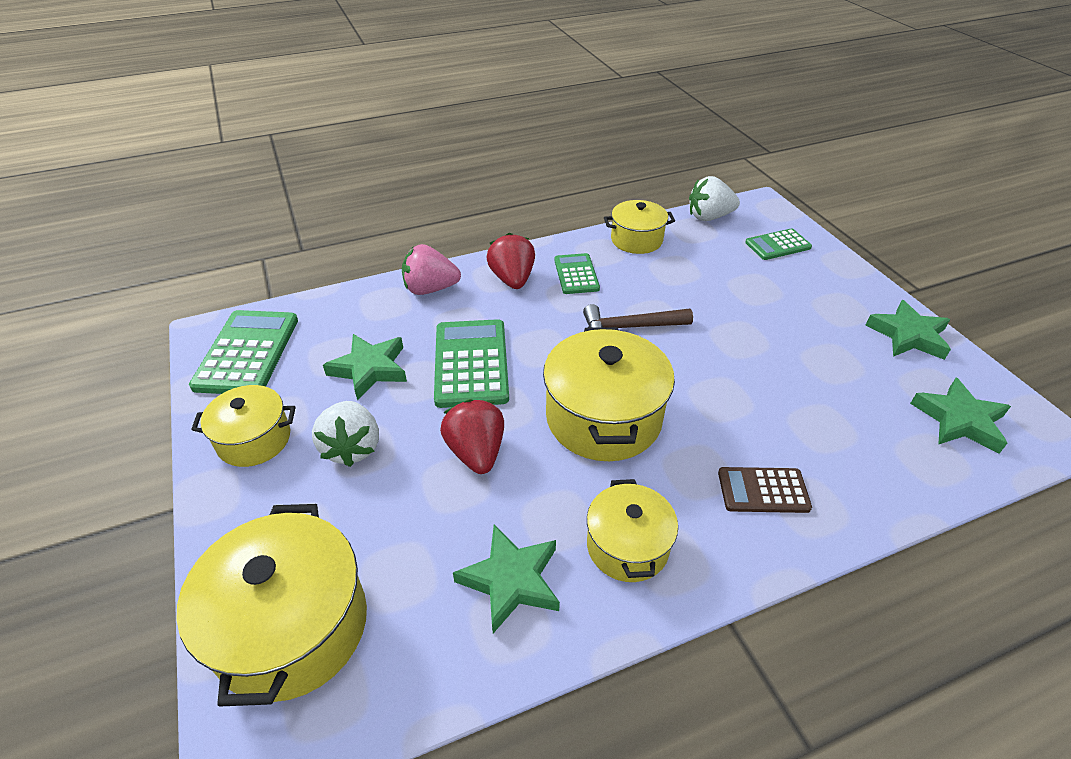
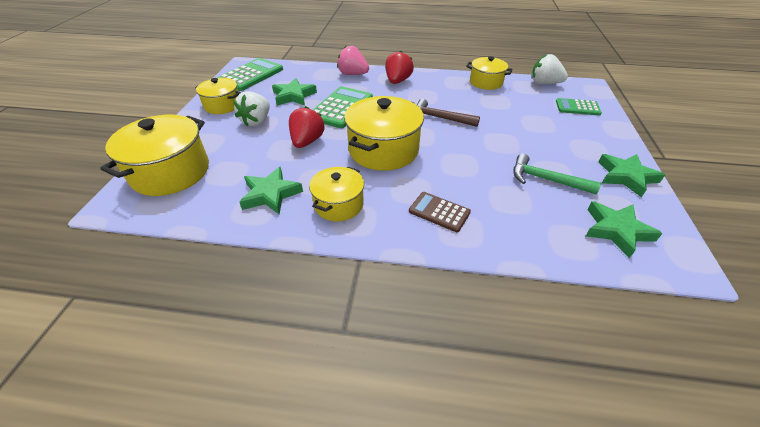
camera: 30 degrees right, 0 degrees up
green calculator [554,253,600,294] -> none
none -> green hammer [513,153,601,194]

